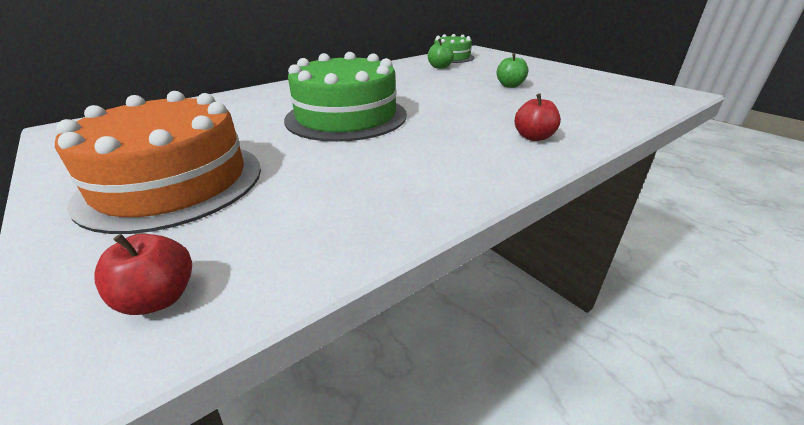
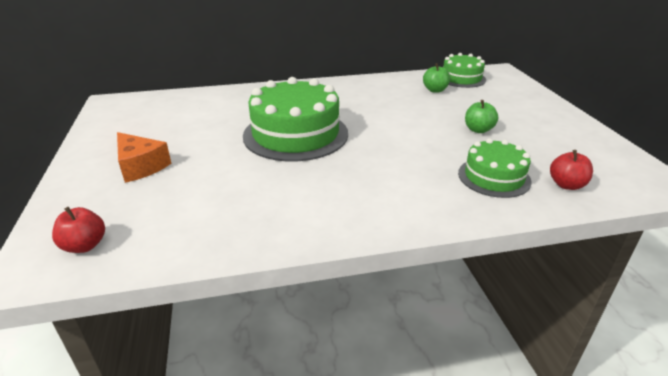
camera: 25 degrees right, 0 degrees up
orange cake [55,91,261,234] -> orange cheese [117,132,172,183]
red apple [515,94,561,141] -> red apple moved to [550,150,593,190]
none -> green cake [458,138,532,198]

